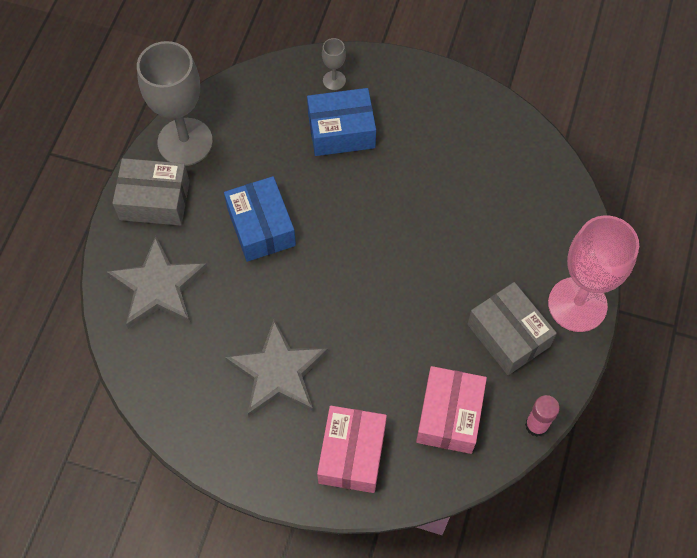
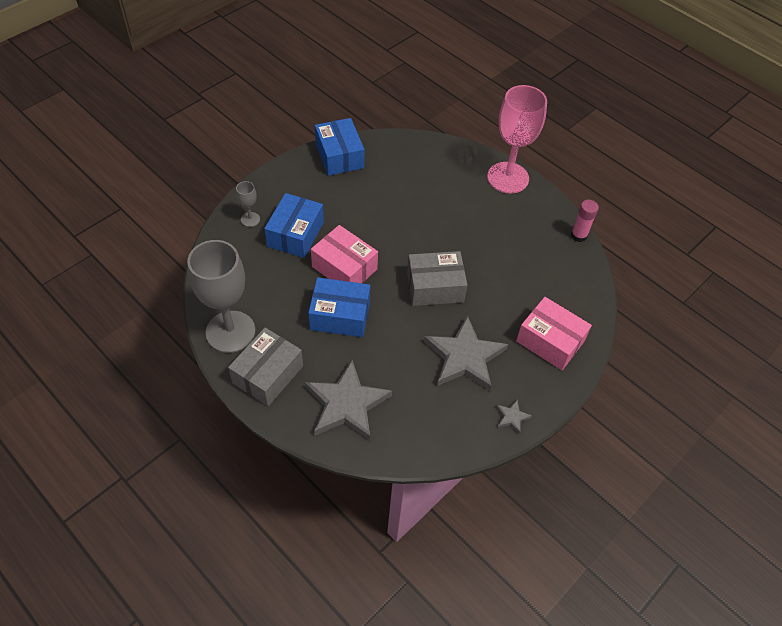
camera: 65 degrees left, 10 degrees down
pink box [416,366,487,454] -> pink box moved to [311,225,378,283]
grey box [467,282,557,375] -> grey box moved to [407,251,467,306]
none -> blue box [315,118,365,176]
none -> grey star [496,400,532,434]

